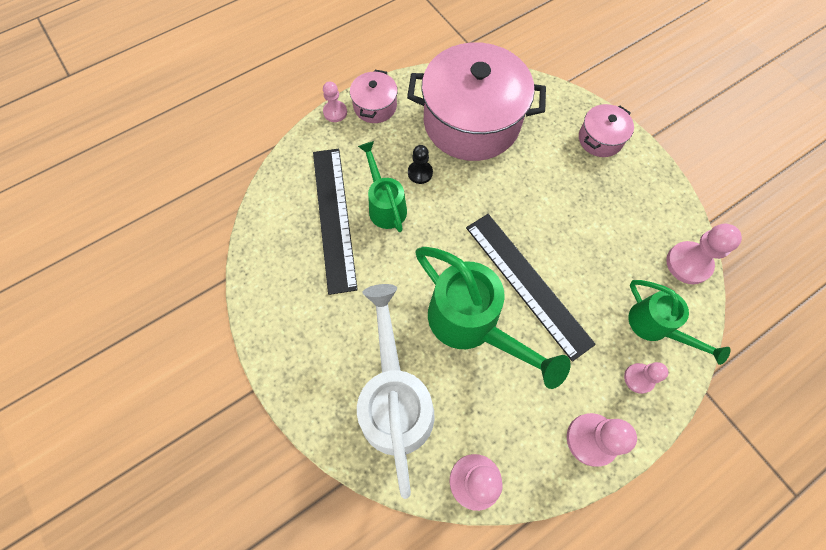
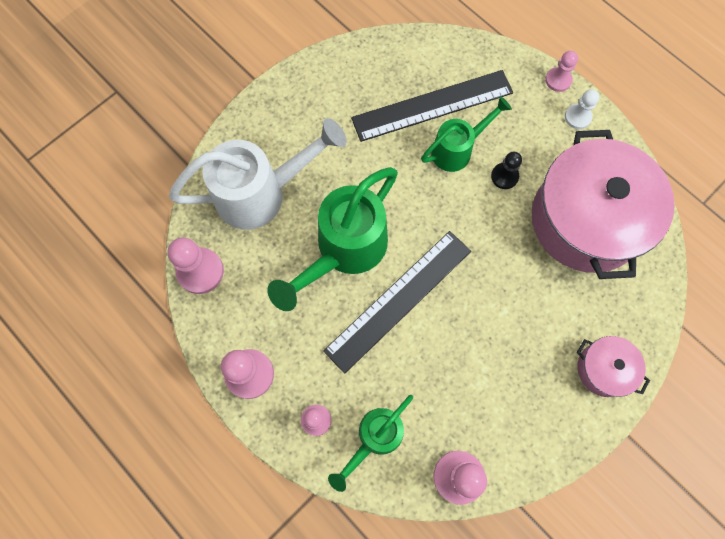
camera: 80 degrees right, 5 degrees up
pink pot [350,70,398,123] -> white pawn [565,89,599,129]

